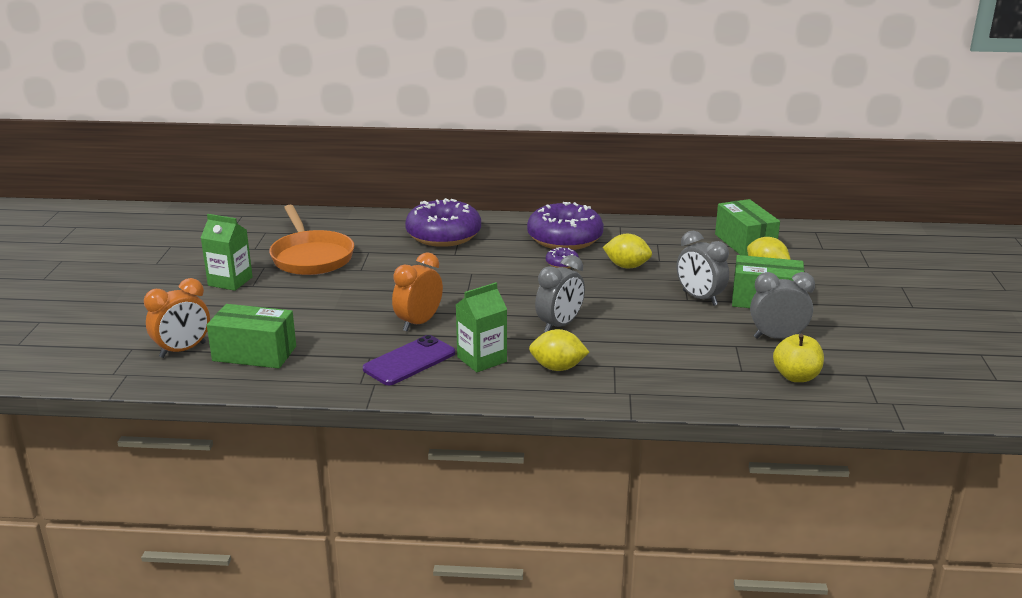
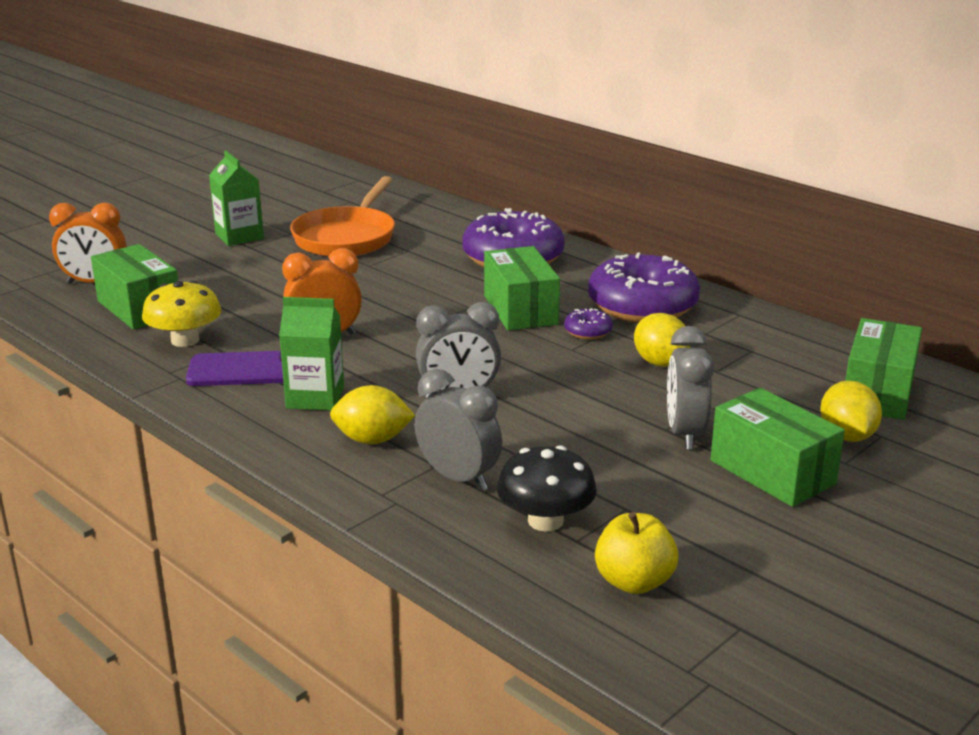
camera: 40 degrees right, 0 degrees up
yellow lemon [529,329,589,371] -> yellow lemon turned 45 degrees counterclockwise [330,385,415,444]
grey clock [750,272,815,339] -> grey clock moved to [415,369,502,491]
none -> yellow mushroom [142,280,222,347]
none -> green box [484,246,560,331]
none -> black mushroom [497,445,597,532]

